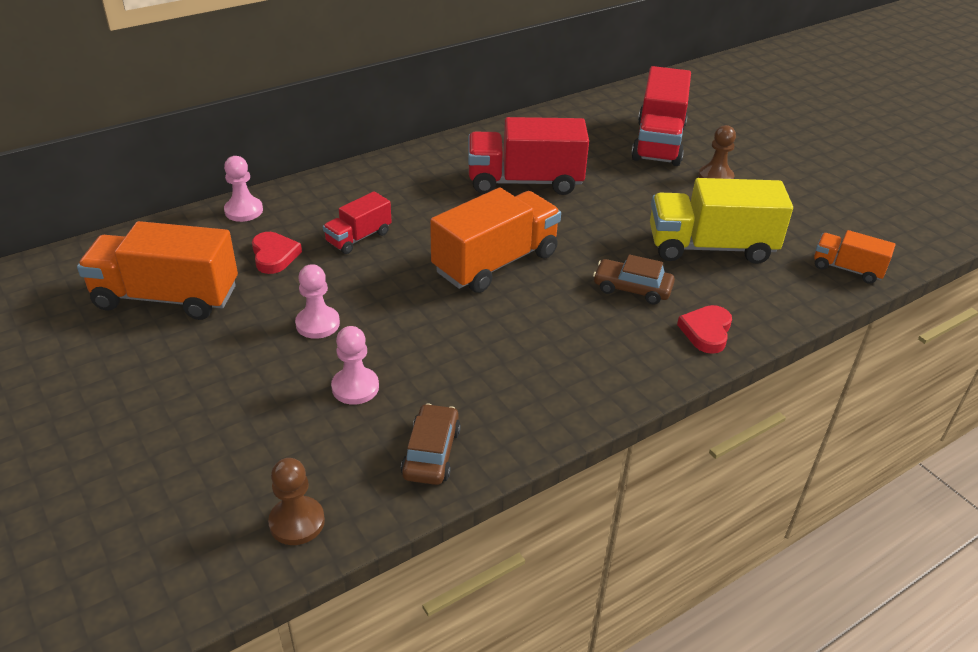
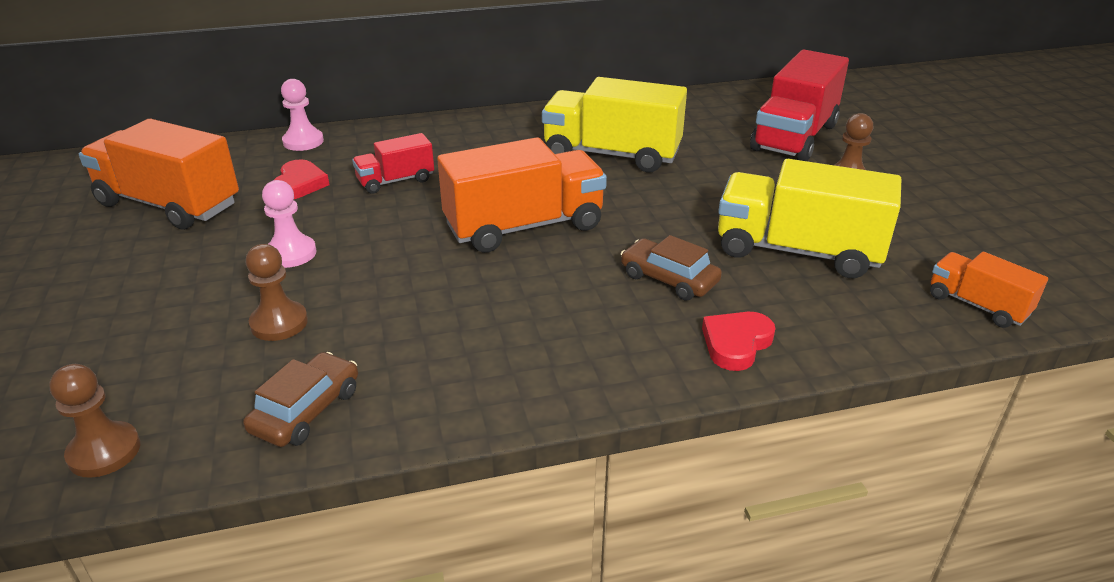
camera: 20 degrees right, 5 degrees down
pink pawn [331,326,379,405] -> brown pawn [246,244,308,341]
red truck [468,117,589,195] -> yellow truck [542,77,687,172]

